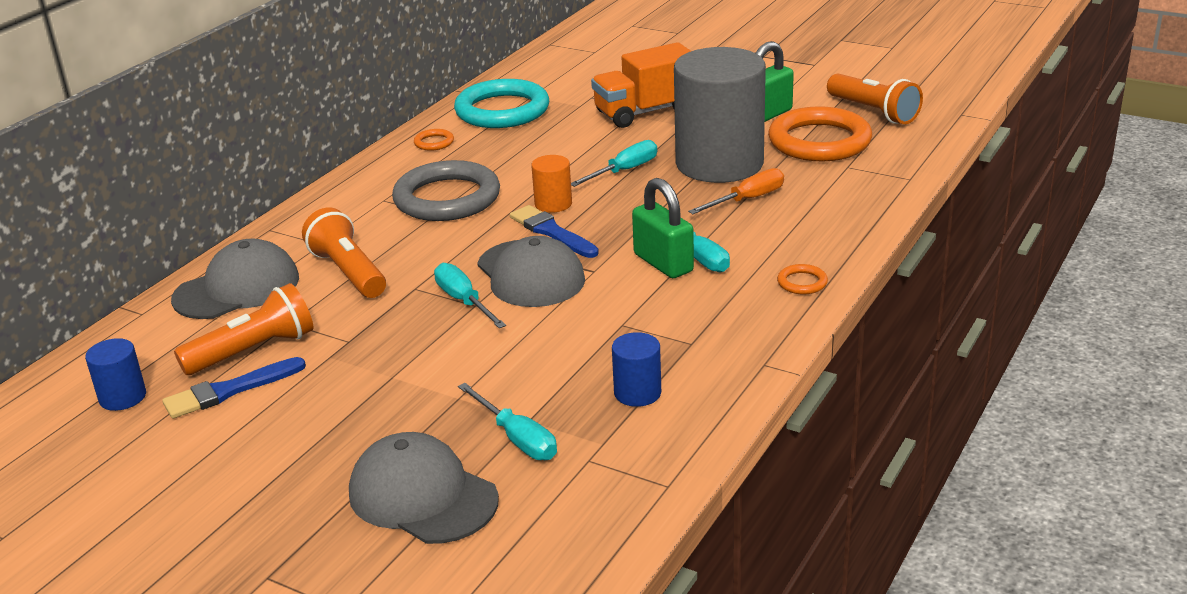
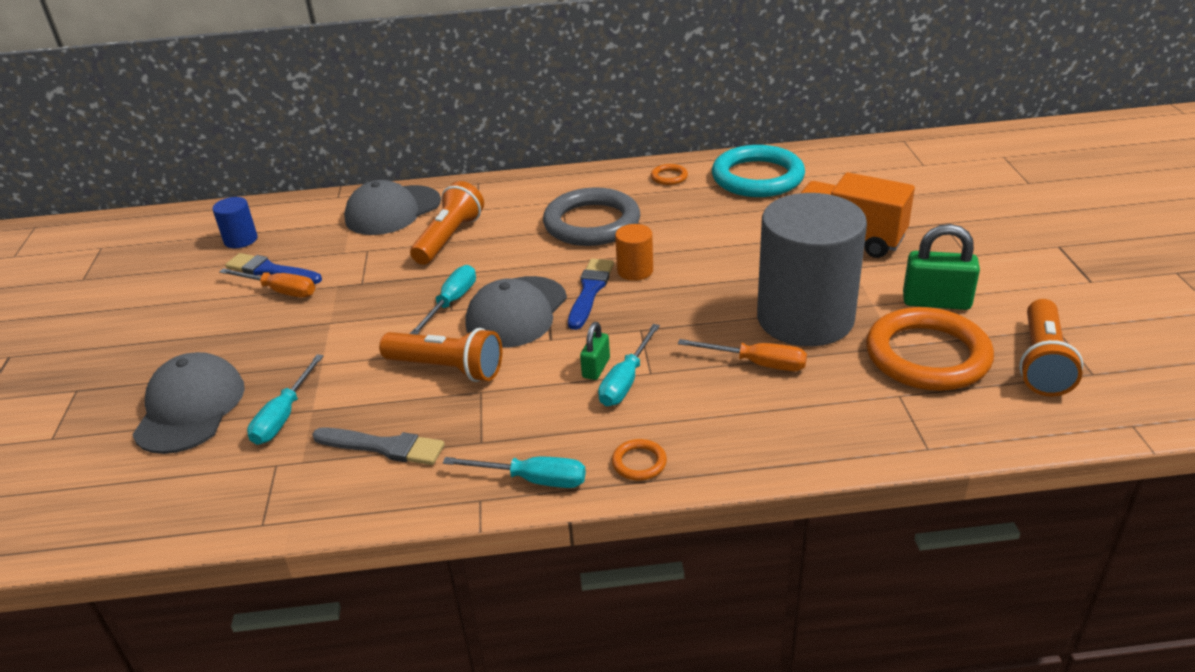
camera: 55 degrees right, 5 degrees up
grey cap [171,239,299,319] -> grey cap turned 120 degrees clockwise [344,180,441,235]
orange flashlight [174,283,313,375] -> orange flashlight moved to [379,328,502,382]
turquoise screwdriver [571,140,657,187] -> turquoise screwdriver moved to [443,457,586,488]
blue cylinder [612,332,661,407] -> grey brush [312,427,445,465]
green padlock [632,178,694,278] -> green padlock [580,322,610,380], size x0.58
none -> orange screwdriver [219,268,315,297]

